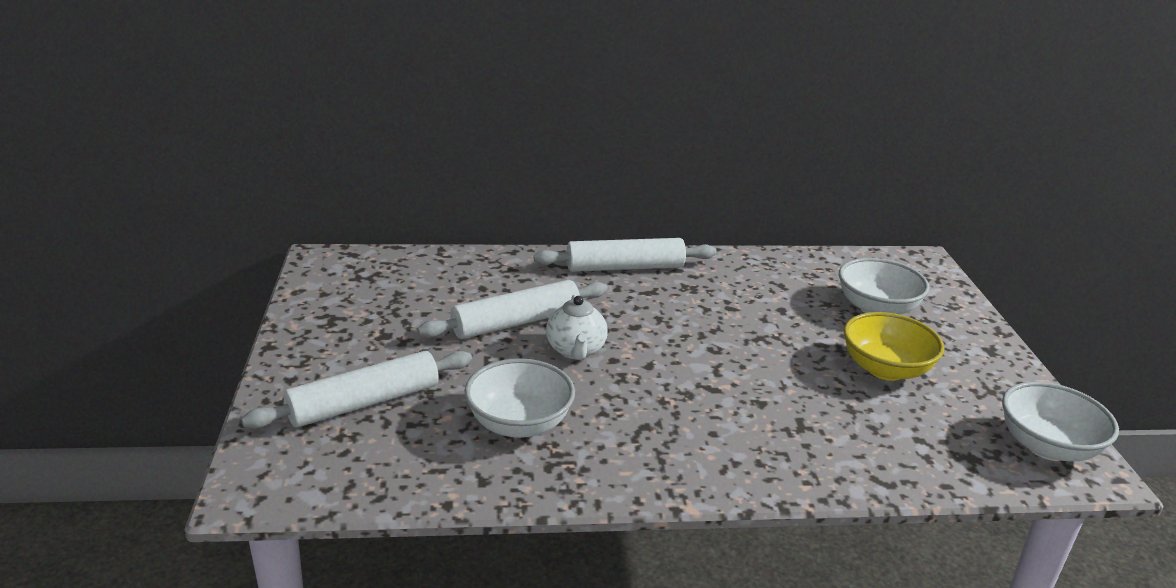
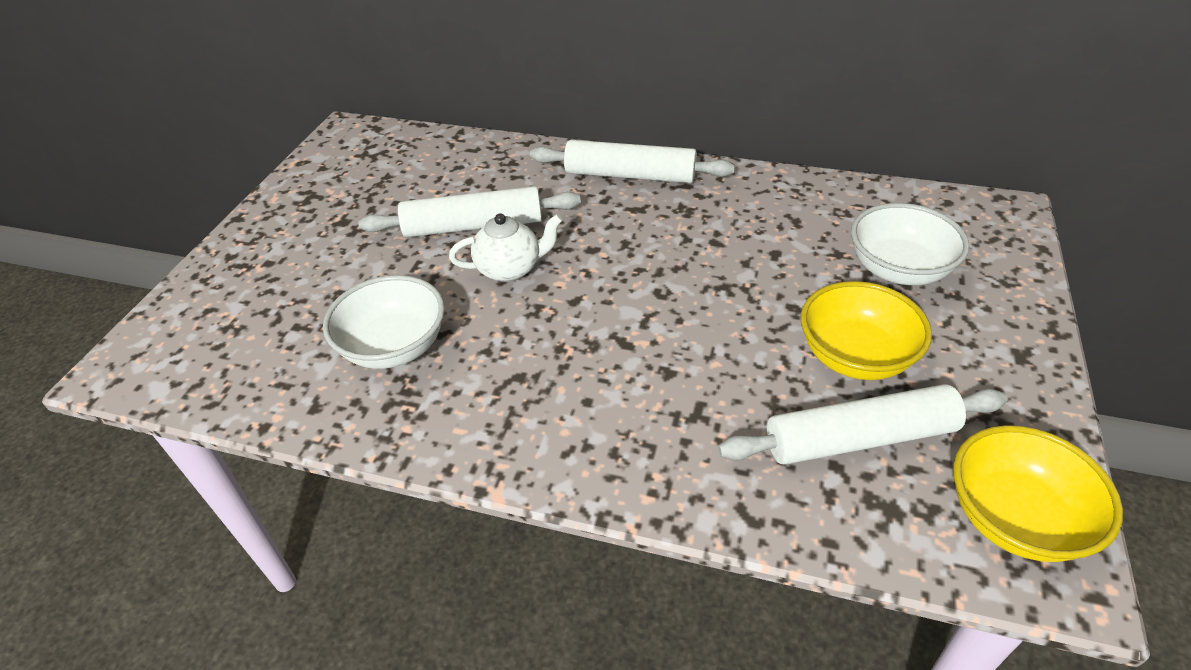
camera: 25 degrees right, 15 degrees up
white rolling pin [241,351,472,429] -> white rolling pin moved to [718,384,1008,465]
white teapot [546,295,608,360] -> white teapot turned 120 degrees counterclockwise [449,214,562,282]
white bowl [1002,382,1119,461] -> yellow bowl [953,425,1123,562]

